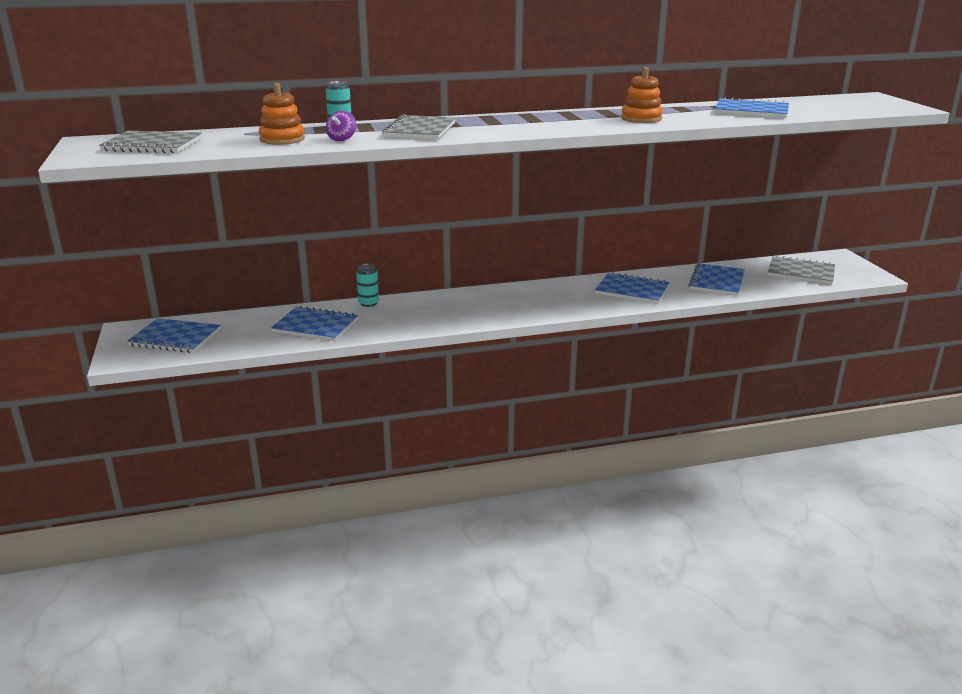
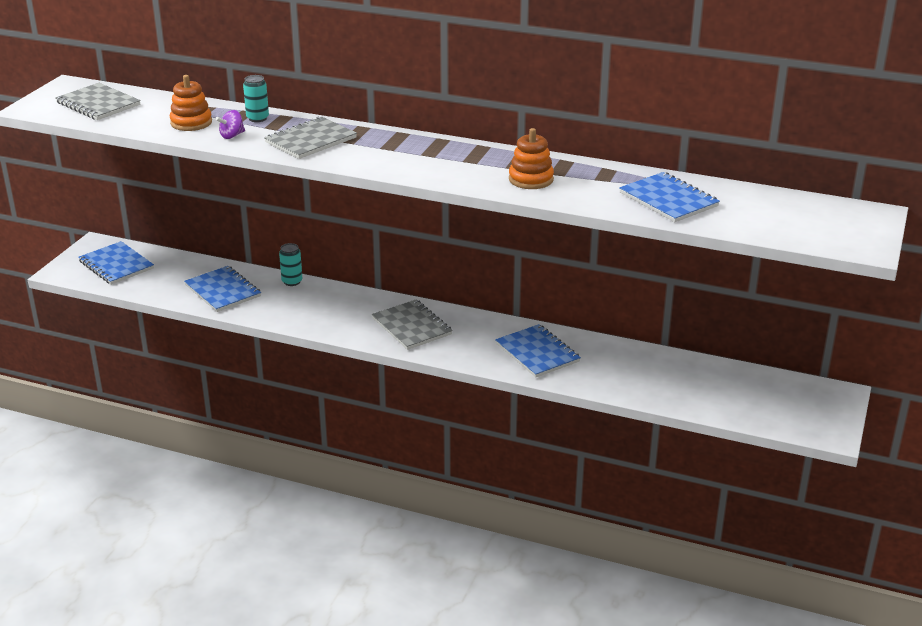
camera: 35 degrees right, 5 degrees up
blue notebook [688,263,745,296] -> none
grey notebook [768,255,835,284] -> grey notebook moved to [372,300,453,350]

